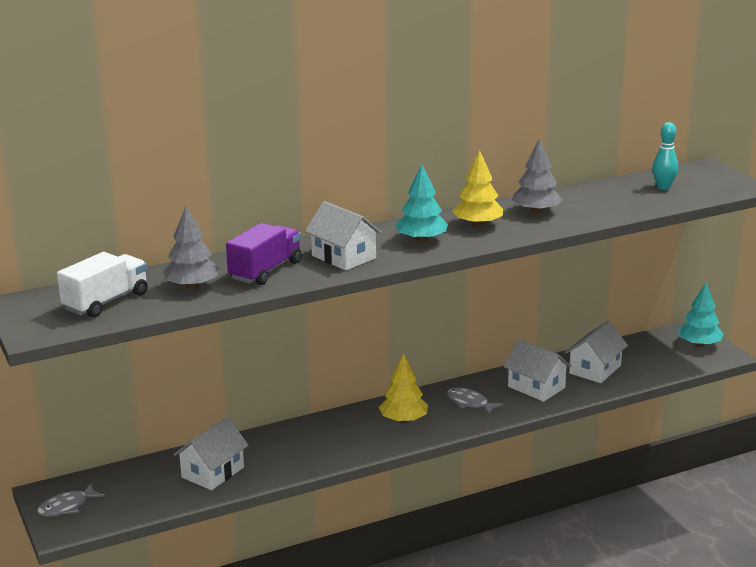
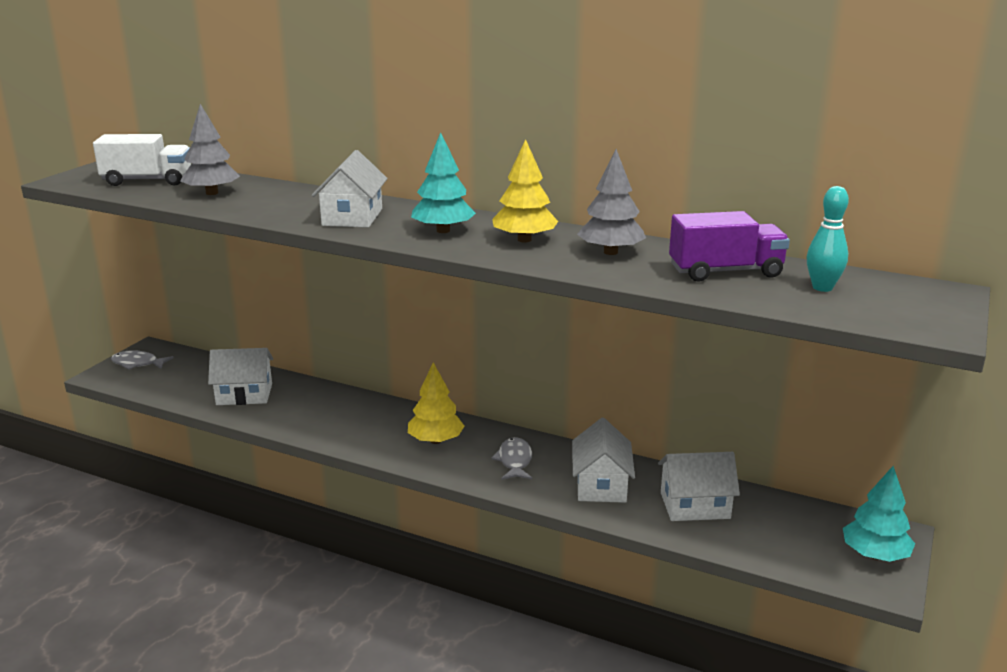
camera: 50 degrees right, 0 degrees up
purple truck [226,223,302,285] -> purple truck moved to [669,211,790,282]

